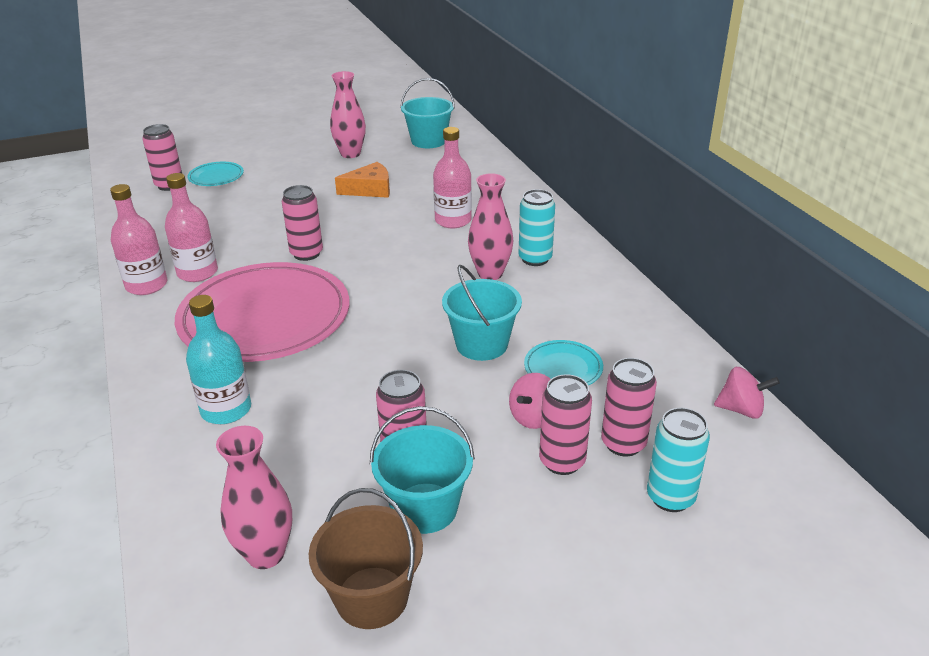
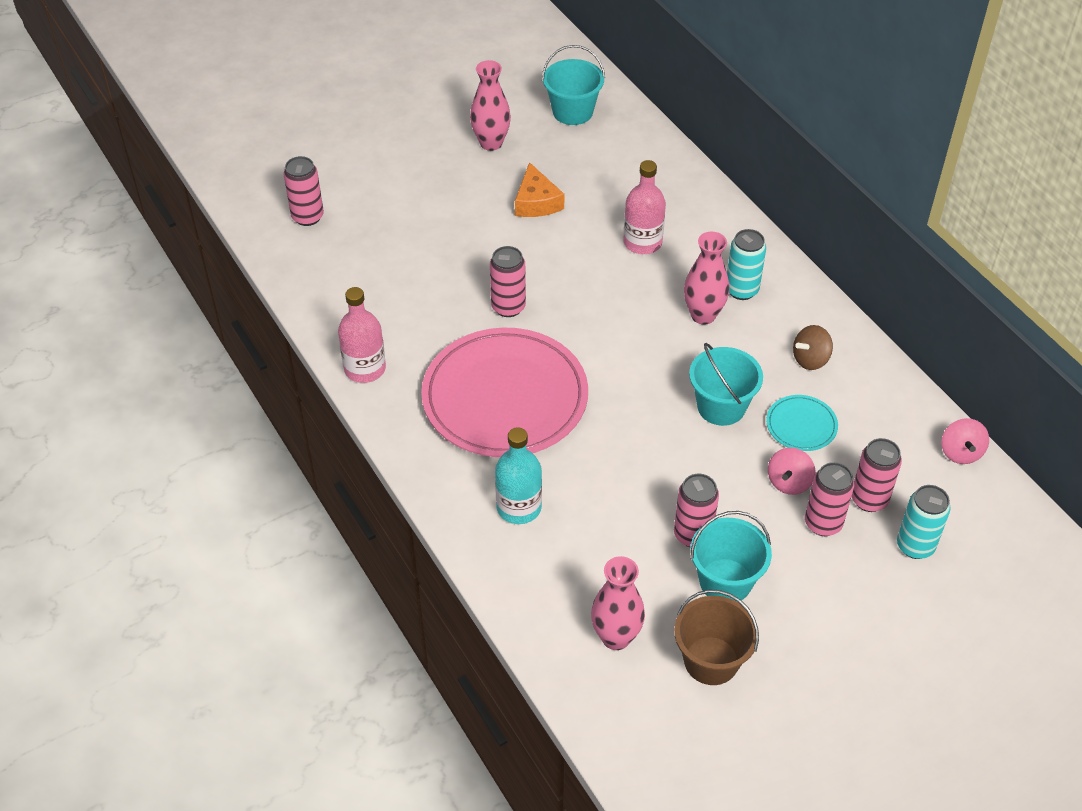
camera: 10 degrees left, 15 degrees up
pink bottle [165,173,218,282] -> none
turquoise plate [187,162,244,186] -> none
orange cheese [335,162,390,198] -> orange cheese turned 105 degrees clockwise [515,162,565,217]
pink spinning top [714,367,780,419] -> pink spinning top turned 90 degrees clockwise [941,418,989,464]
none -> brown spinning top [793,325,833,370]

